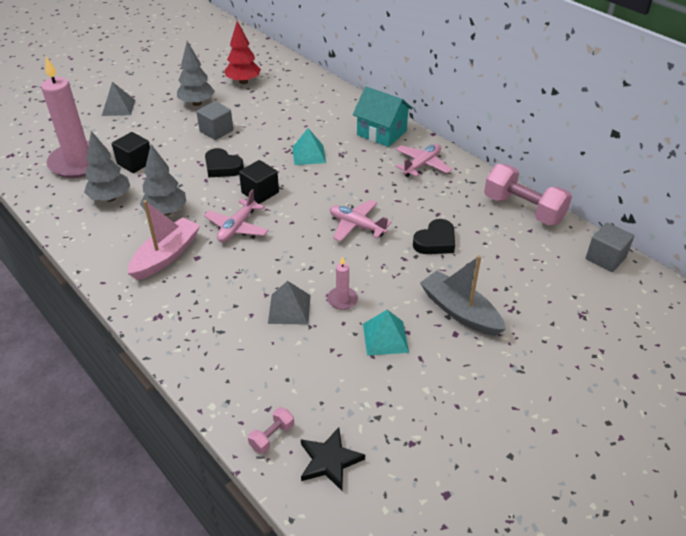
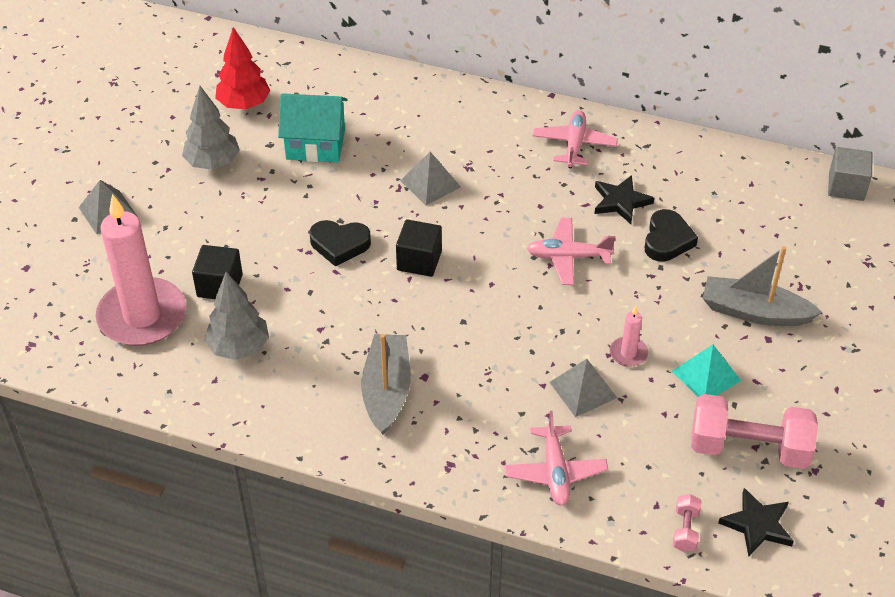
camera: 30 degrees left, 5 degrees up
pink boat [127,200,201,280] -> grey boat [361,334,411,435]
grey tree [140,144,186,216] -> none
grey cube [196,101,233,140] -> none
pink plane [204,189,269,242] -> pink plane moved to [504,411,608,506]
turquoise pyramid [293,128,326,165] -> grey pyramid [400,152,461,205]
turquoise house [353,87,413,147] -> turquoise house moved to [278,93,348,162]
pink dumbbell [484,164,572,225] -> pink dumbbell moved to [691,394,818,469]
none -> black star [594,175,654,224]

